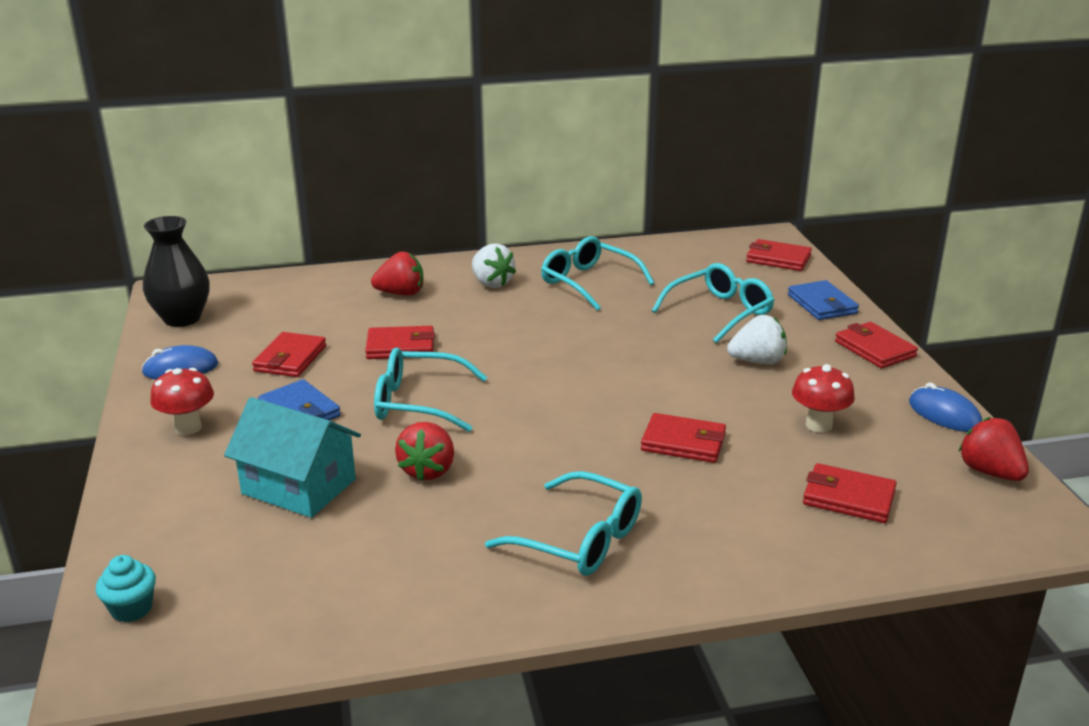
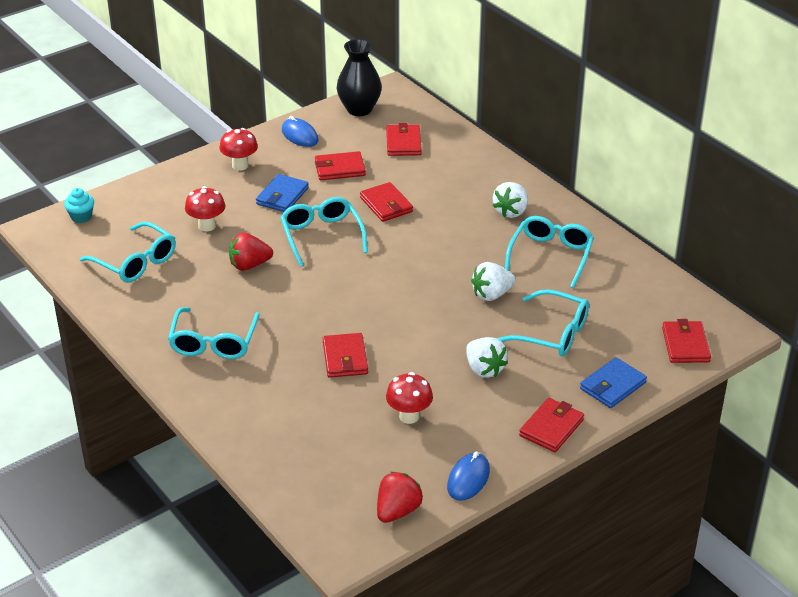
camera: 65 degrees right, 10 degrees up
turquoise house [224,397,361,518] -> red mushroom [185,186,225,232]
red strawberry [371,251,423,296] -> none
red wallet [803,463,897,523] -> red wallet moved to [386,123,422,156]
none -> turquoise glasses [80,222,176,283]
none -> white strawberry [471,262,516,301]

